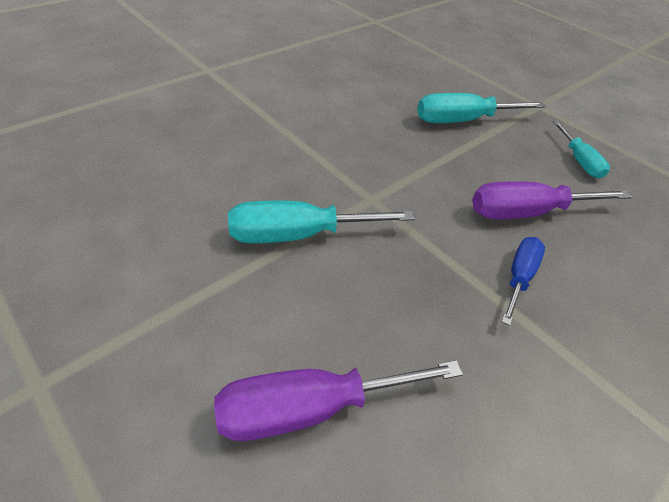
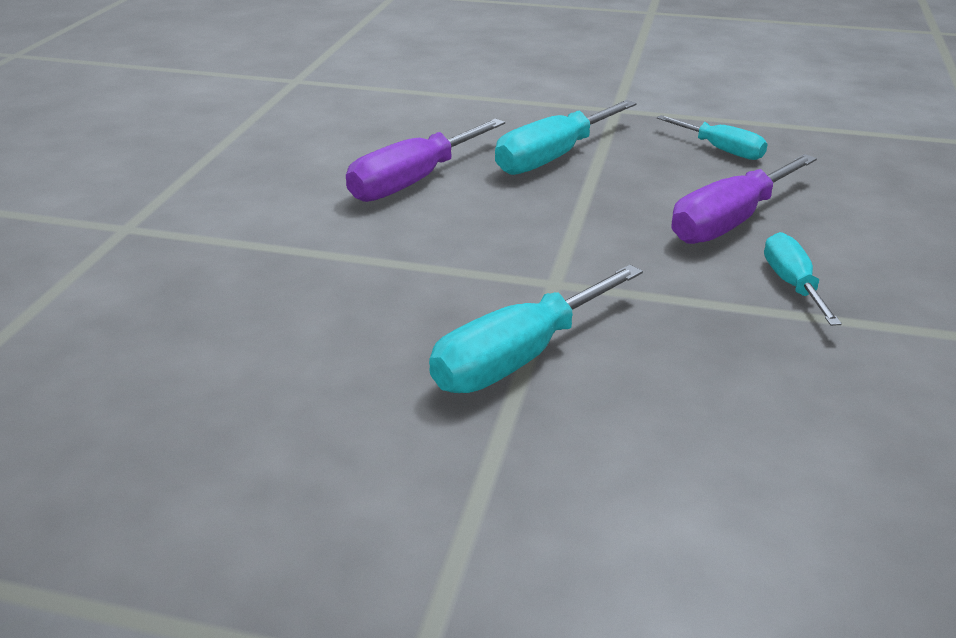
camera: 30 degrees left, 15 degrees down
purple screwdriver [214,360,463,441] -> purple screwdriver moved to [346,119,505,202]
blue screwdriver [501,237,545,326] -> turquoise screwdriver [764,232,842,326]

